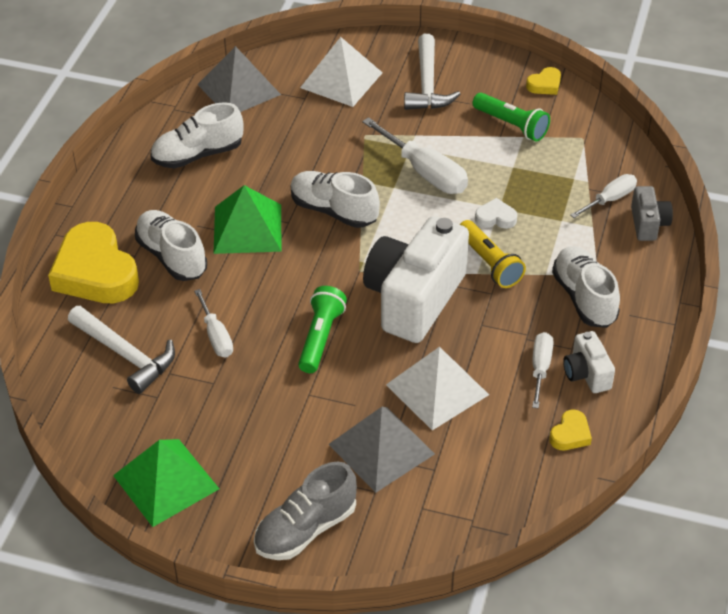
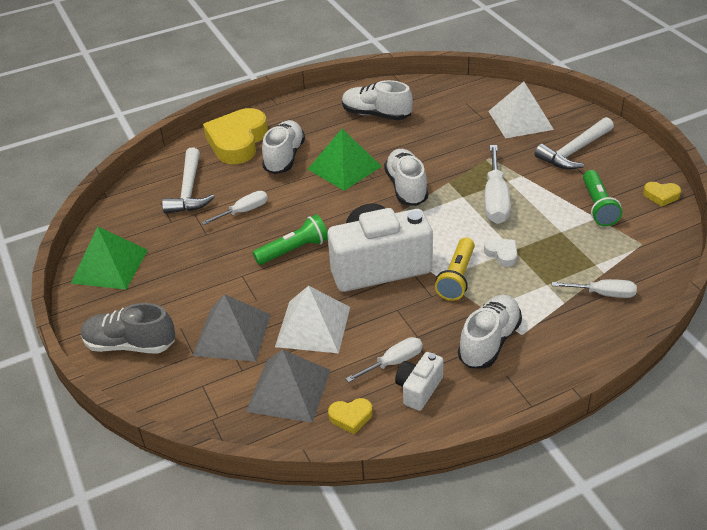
camera: 50 degrees right, 5 degrees down
white screwdriver [194,289,233,357] -> white screwdriver turned 150 degrees counterclockwise [201,191,268,225]
grey pyramid [197,46,281,112] -> grey pyramid moved to [246,350,330,423]
grey camera [631,186,673,241] -> none

